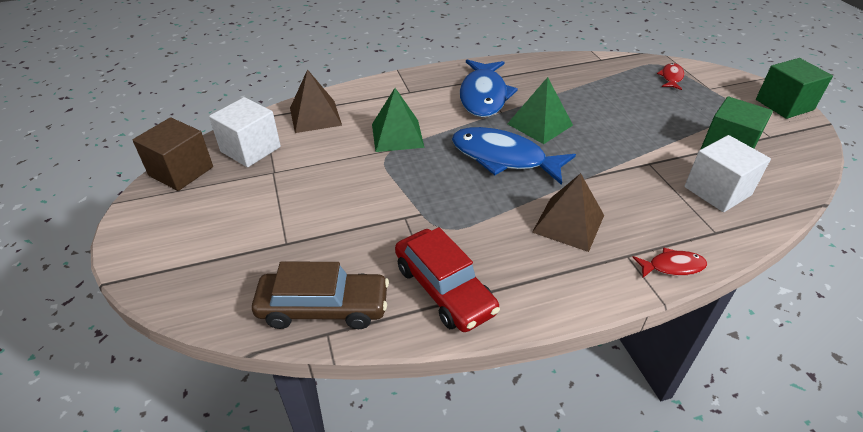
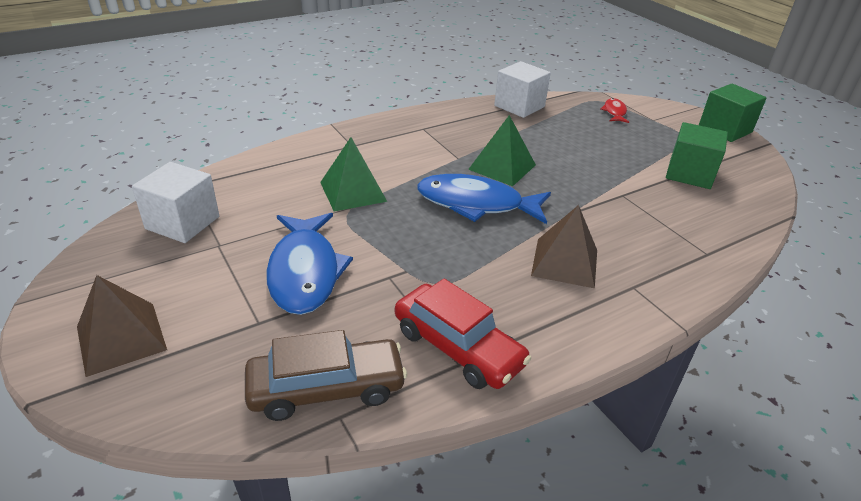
camera: 15 degrees left, 5 degrees down
brown cube [133,117,213,191] -> none
brown pyramid [290,69,342,133] -> brown pyramid moved to [77,275,167,377]
blue fish [460,60,518,117] -> blue fish moved to [266,213,353,315]
red fish [632,247,707,278] -> none
white cube [684,135,771,212] -> white cube moved to [494,61,551,118]

